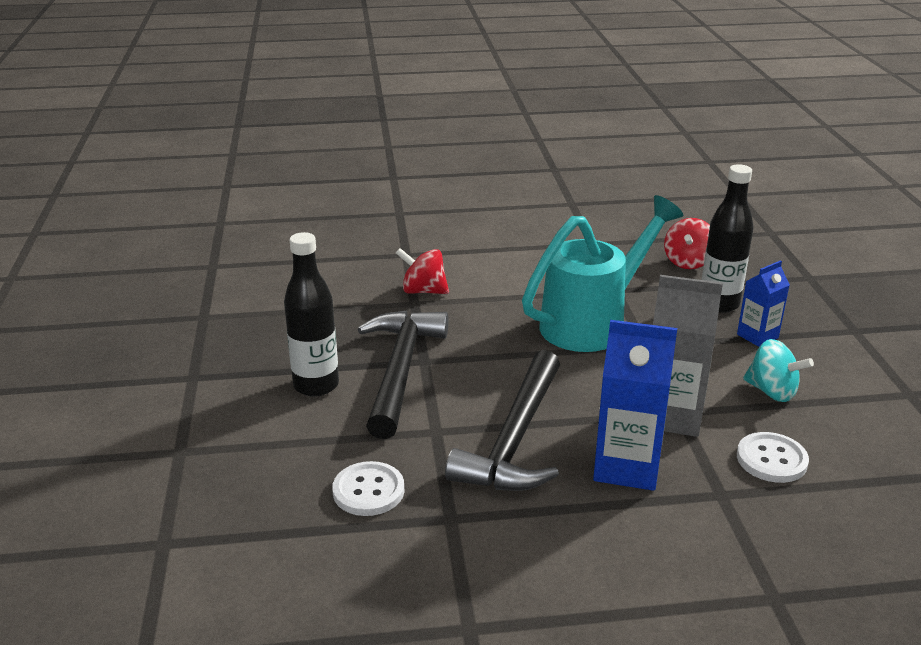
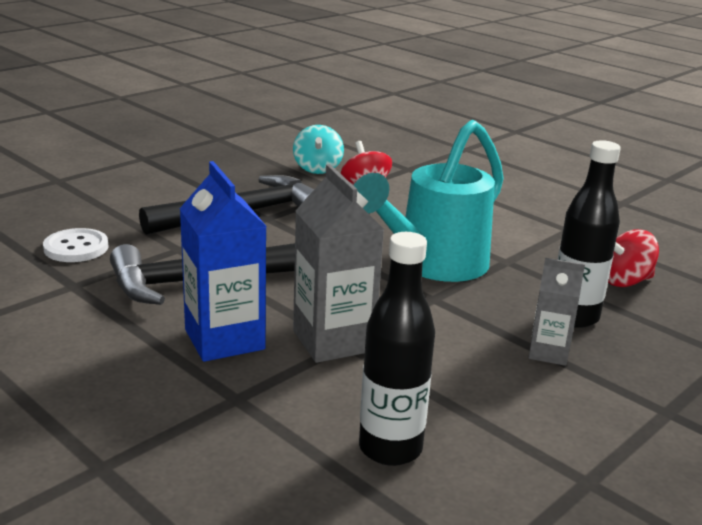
camera: 50 degrees right, 5 degrees down
black bottle [284,232,339,397] -> black bottle moved to [359,232,435,466]
turquoise watering can [522,195,683,352] -> turquoise watering can turned 120 degrees clockwise [353,120,504,282]
blue carton [737,260,790,347] -> grey carton [528,258,585,366]
white button [737,432,809,483] -> none
turquoise spinning top [743,339,814,402] -> turquoise spinning top moved to [293,125,344,174]

